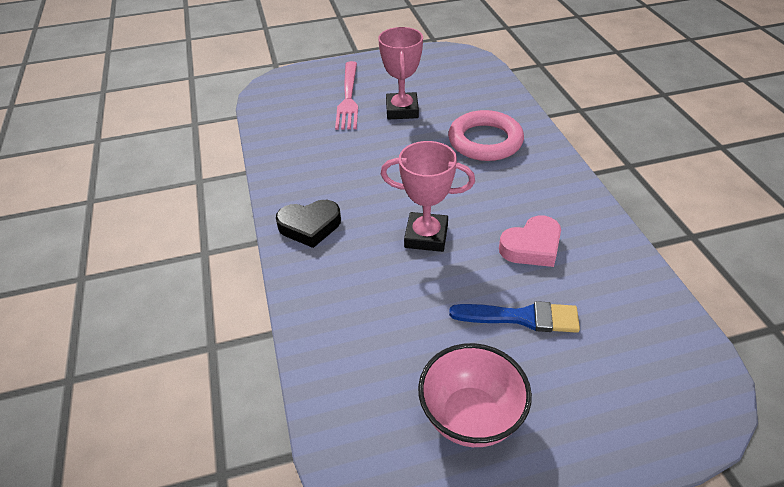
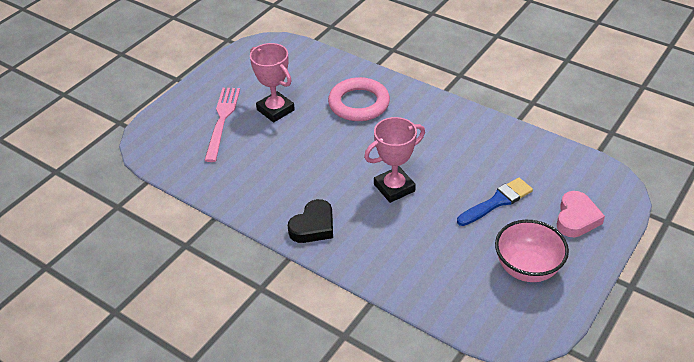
camera: 40 degrees left, 0 degrees up
pink fork [335,61,358,130] -> pink fork turned 135 degrees counterclockwise [204,88,240,162]
pink heart [499,216,561,267] -> pink heart moved to [557,191,605,237]

